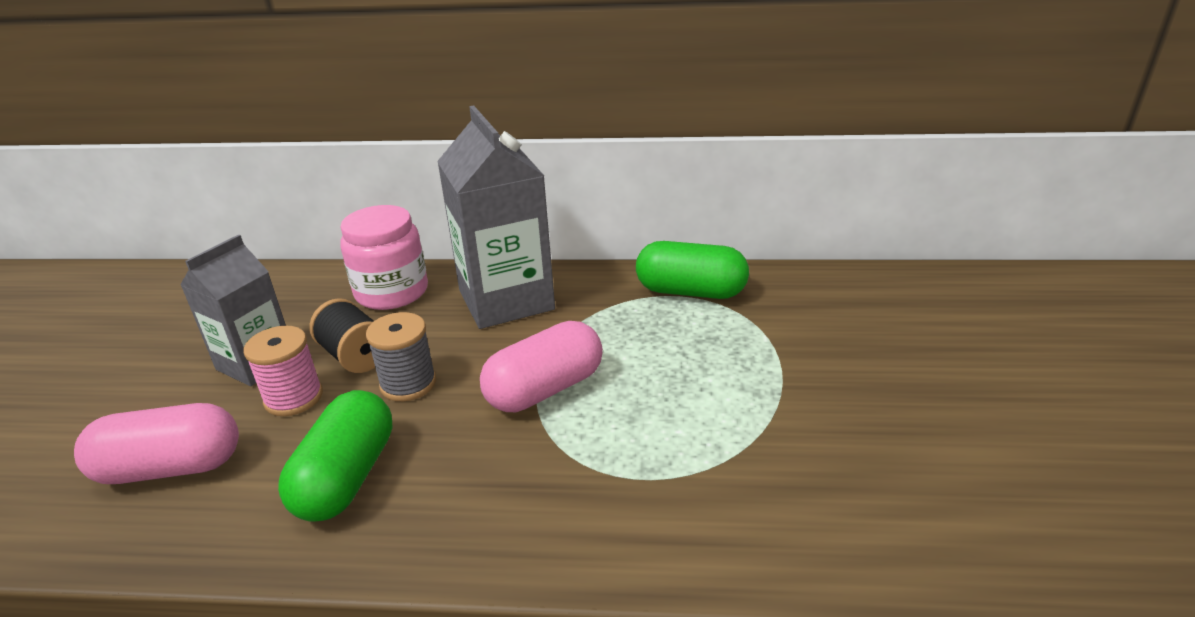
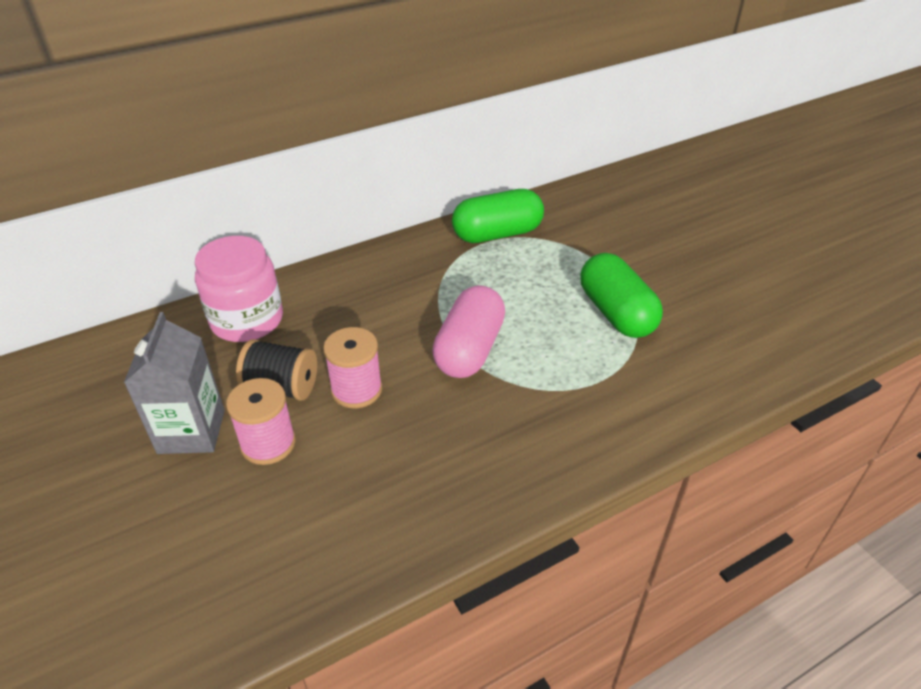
camera: 35 degrees left, 10 degrees up
pink capsule [74,403,239,484] -> none
green capsule [278,390,393,522] -> green capsule moved to [580,253,663,338]
grey spool [366,312,436,401] -> pink spool [323,327,382,408]
grey carton [437,106,555,329] -> none

